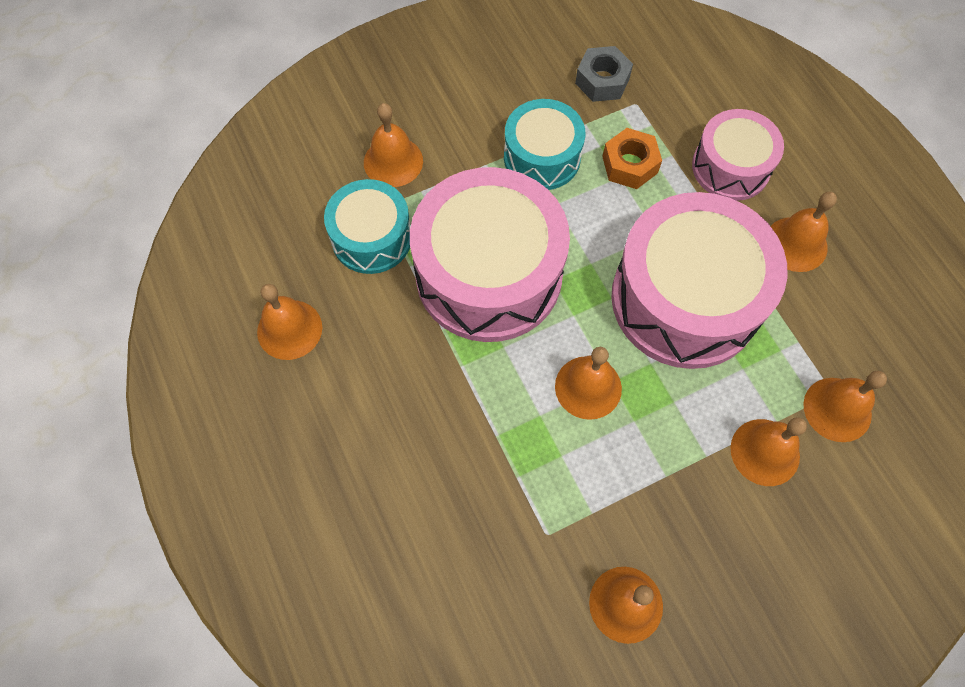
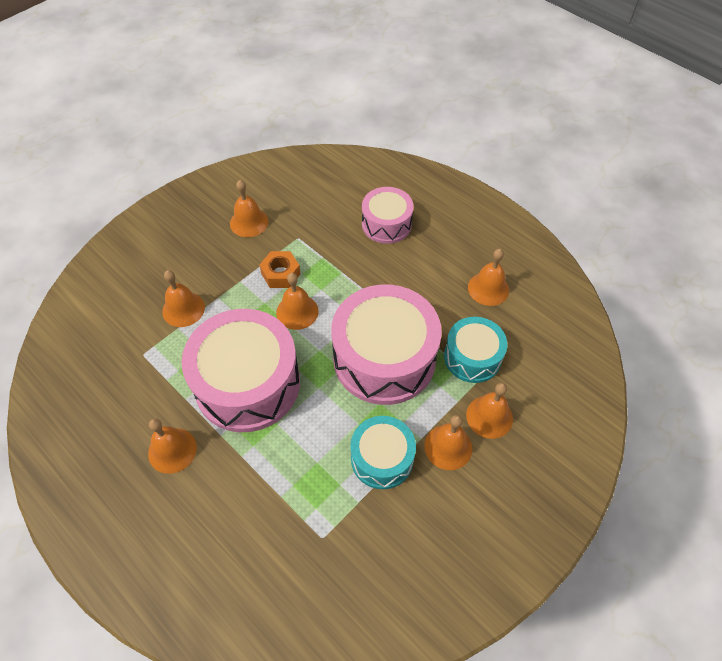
camera: 160 degrees right, 10 degrees down
grey nut [575,46,633,102] -> none
orange nut [602,128,662,189] -> orange nut moved to [259,251,301,288]
pink drum [692,109,784,201] -> pink drum moved to [362,187,414,244]
orange bell [803,371,887,442] -> orange bell moved to [424,415,472,470]

